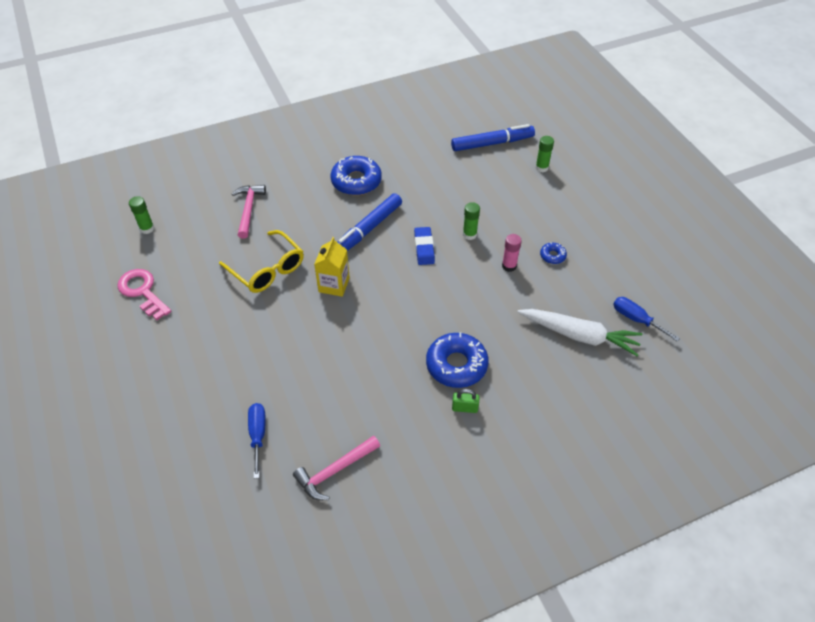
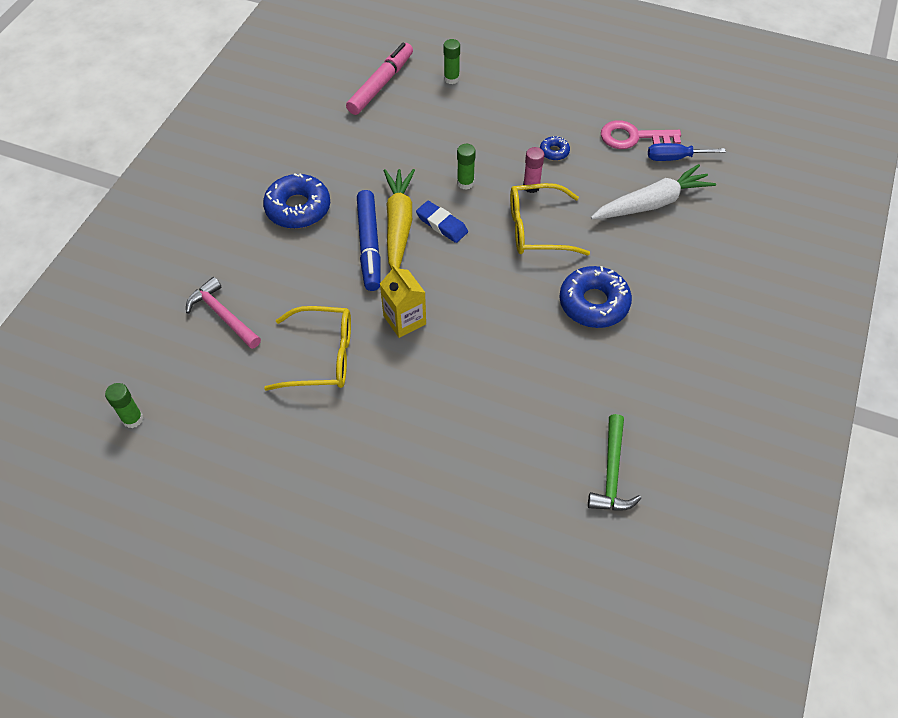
camera: 45 degrees left, 5 degrees up
pink key [117,269,172,320] -> pink key moved to [601,120,681,149]
blue screwdriver [248,403,266,479] -> none
pink hammer [293,436,380,500] -> green hammer [588,414,641,511]
blue marker [451,124,535,151] -> pink marker [346,43,413,115]
green padlock [452,389,479,413] -> none
none -> yellow carrot [383,169,415,270]
none -> yellow glasses [510,183,590,255]

